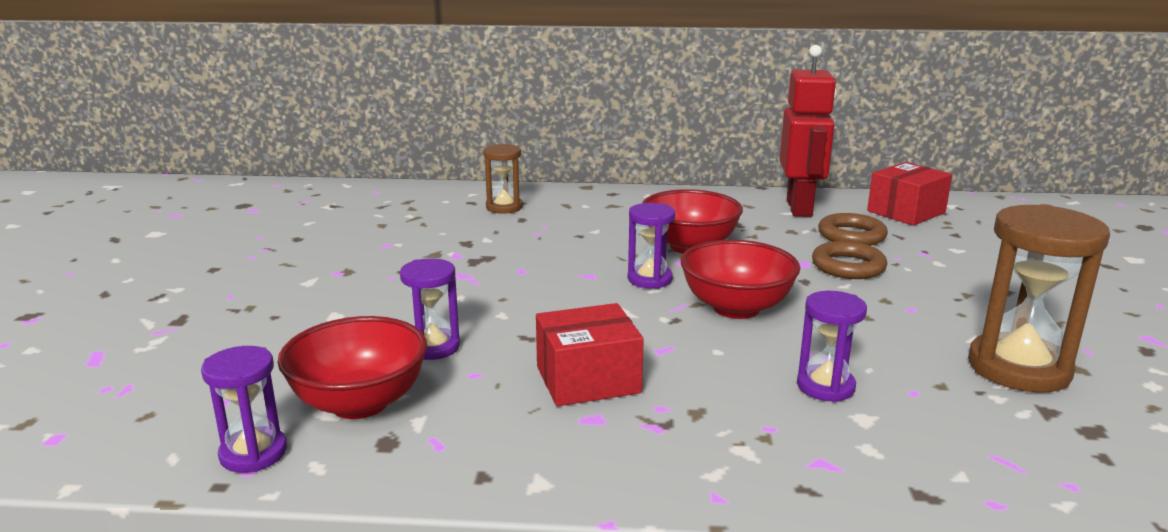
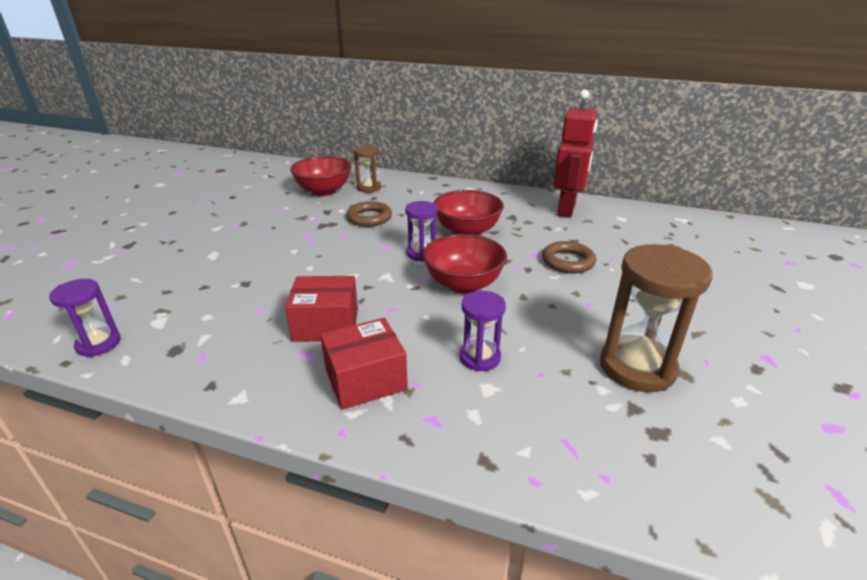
camera: 15 degrees right, 10 degrees up
red bowl [277,316,427,419] -> red bowl moved to [290,156,352,196]
purple hourglass [400,258,460,360] -> none
brown ring [818,213,888,246] -> brown ring moved to [346,201,392,227]
red box [867,162,952,226] -> red box moved to [320,318,408,410]

